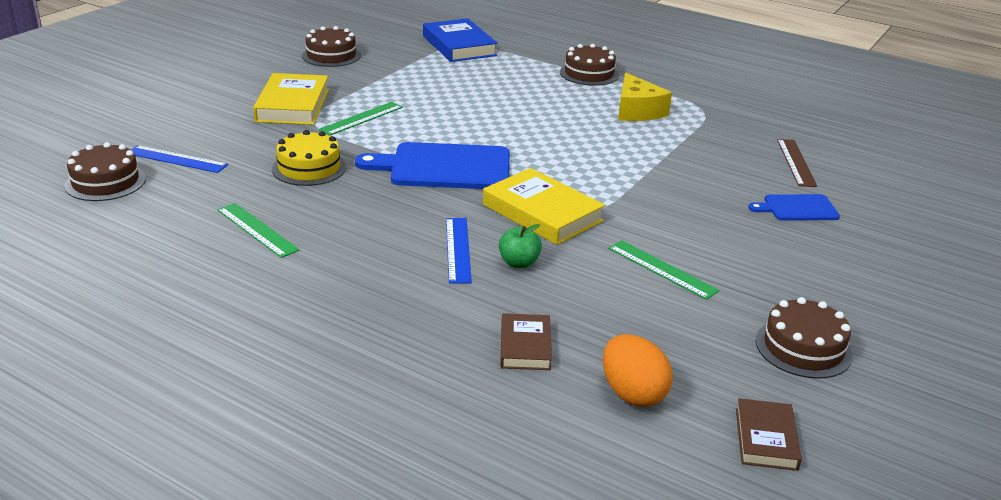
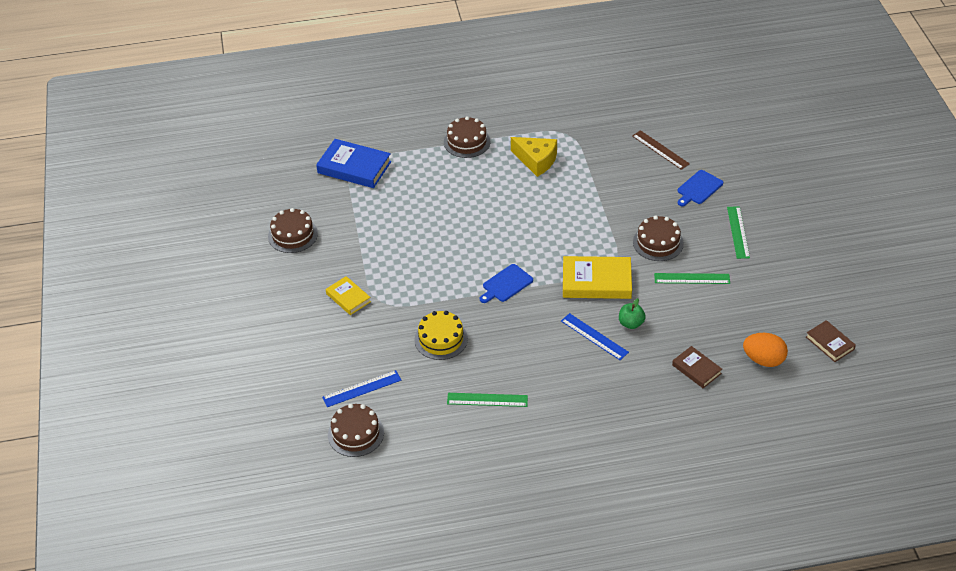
camera: 40 degrees left, 15 degrees up
yellow book [253,73,329,125] -> yellow book [326,276,371,315], size x0.58
green ruler [319,102,403,135] -> green ruler moved to [727,206,750,259]
blue cutting board [355,142,510,189] -> blue cutting board [480,264,533,303], size x0.54
brown cake [756,297,853,379] -> brown cake moved to [633,216,684,261]

